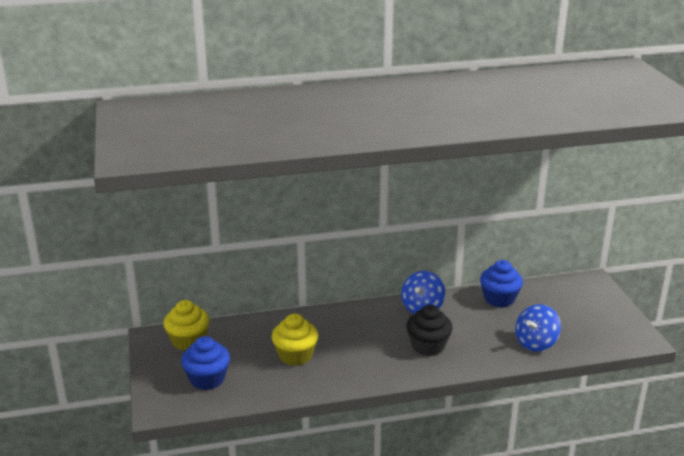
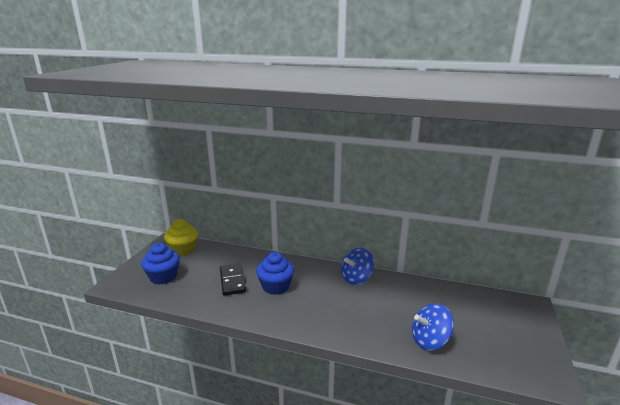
camera: 30 degrees right, 5 degrees down
yellow cupcake [272,314,318,366] -> black domino [220,264,246,296]
black cupcake [406,305,453,356] -> none
blue cupcake [480,260,523,308] -> blue cupcake moved to [256,252,294,295]

